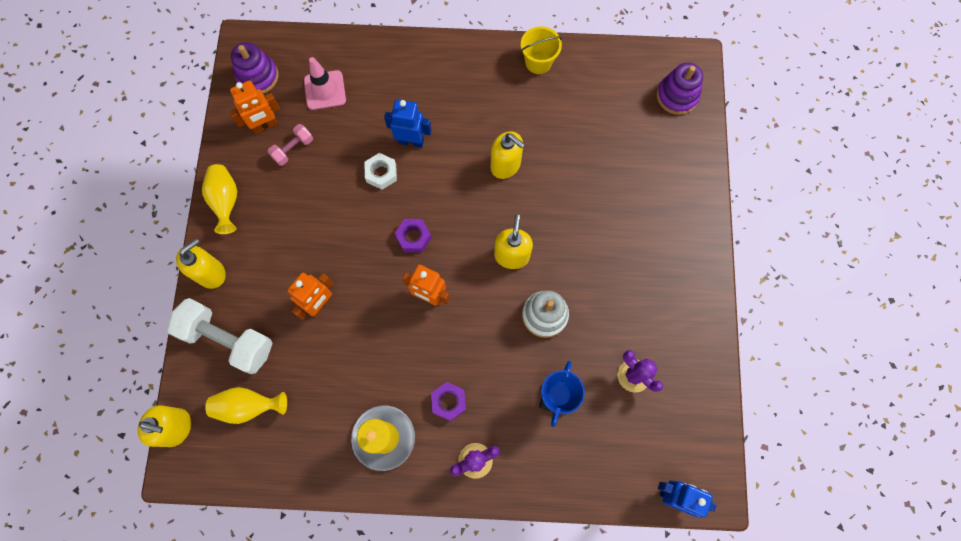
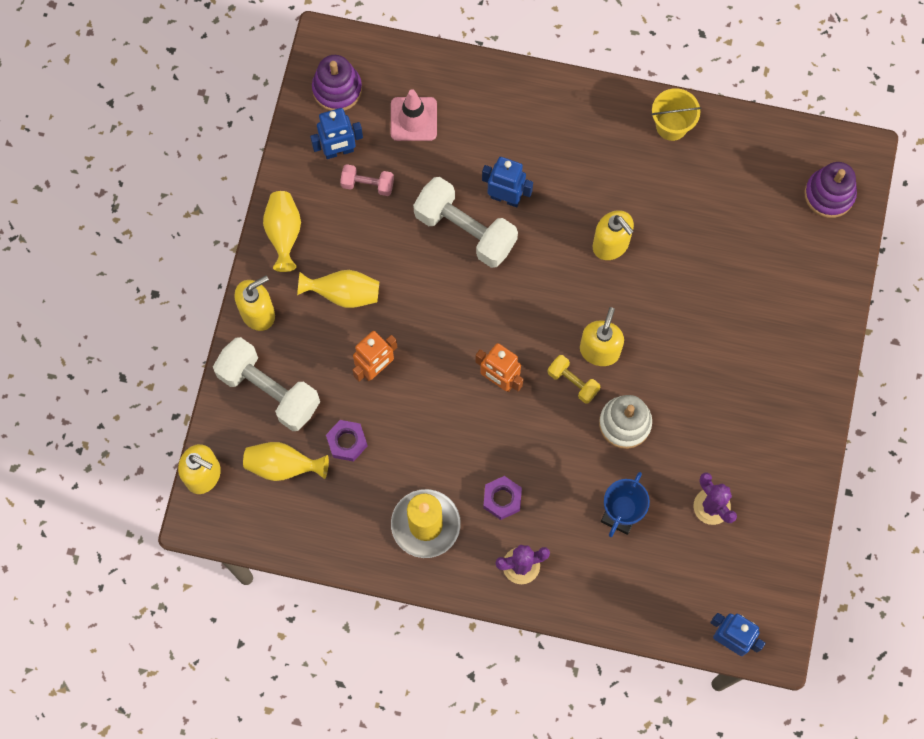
camera: 10 degrees right, 0 degrees up
orange robot [229,80,280,134] -> blue robot [310,108,363,159]
pink dumbbell [268,124,313,166] -> pink dumbbell turned 45 degrees clockwise [340,164,394,196]
white nut [364,153,397,190] -> white dumbbell [413,177,518,268]
purple nut [395,219,431,252] -> purple nut moved to [326,420,368,462]
none -> yellow vase [297,270,379,308]
none -> yellow dumbbell [547,355,600,404]

